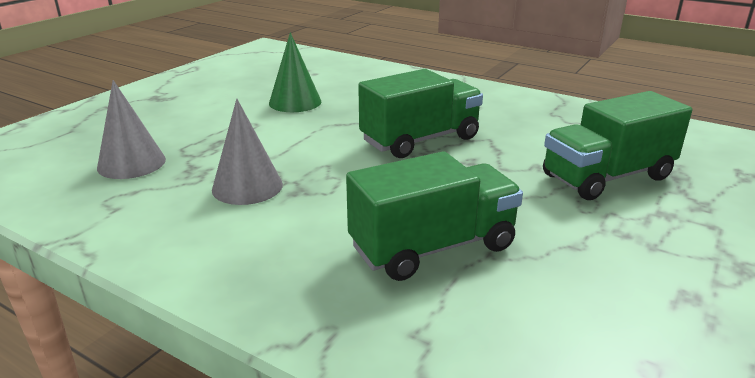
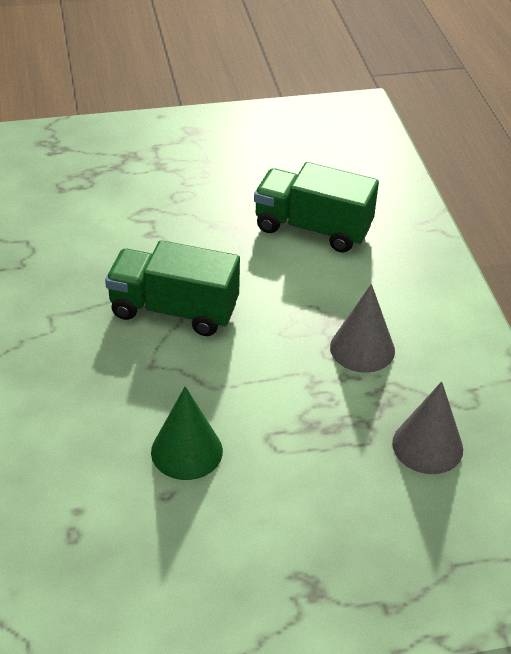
camera: 135 degrees left, 15 degrees up
green truck [543,91,692,200] -> none

